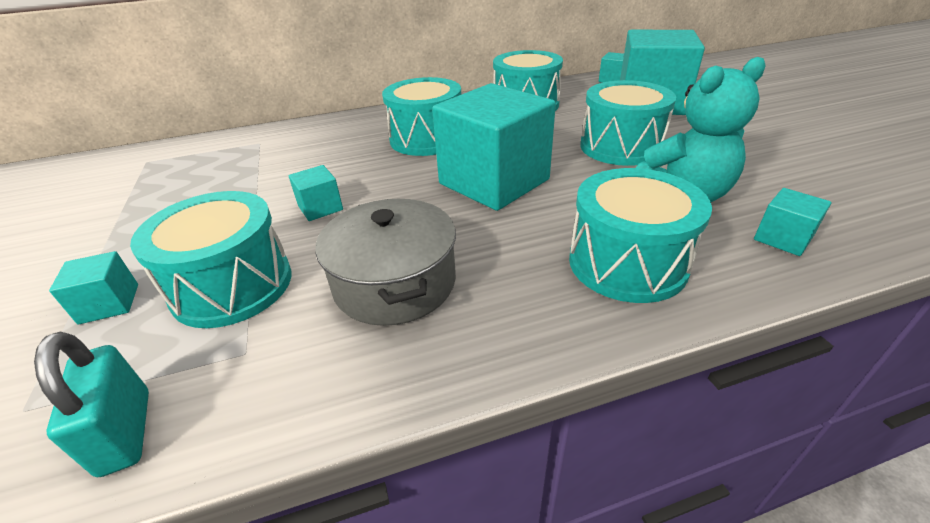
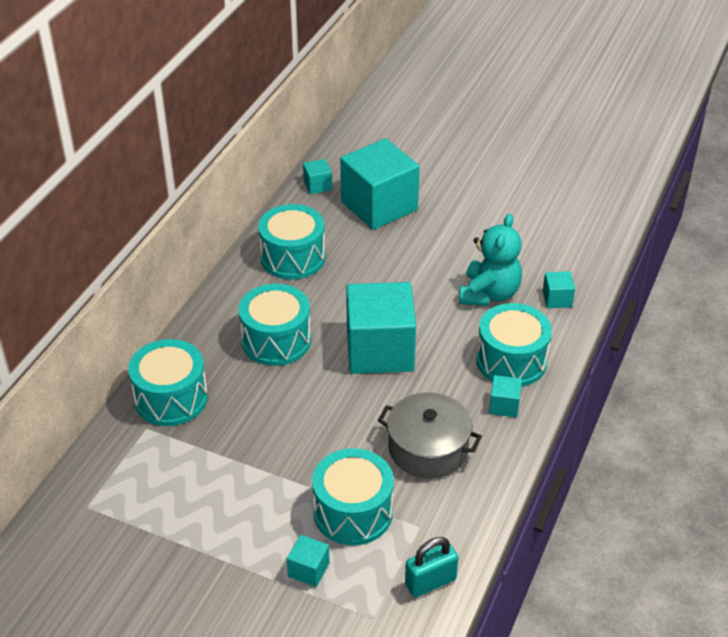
camera: 50 degrees left, 5 degrees up
turquoise padlock [34,332,149,477] -> turquoise padlock turned 45 degrees counterclockwise [405,537,458,597]
turquoise cube [289,165,343,221] -> turquoise cube moved to [489,375,522,417]
turquoise drum [580,80,676,166] -> turquoise drum moved to [128,339,208,426]

